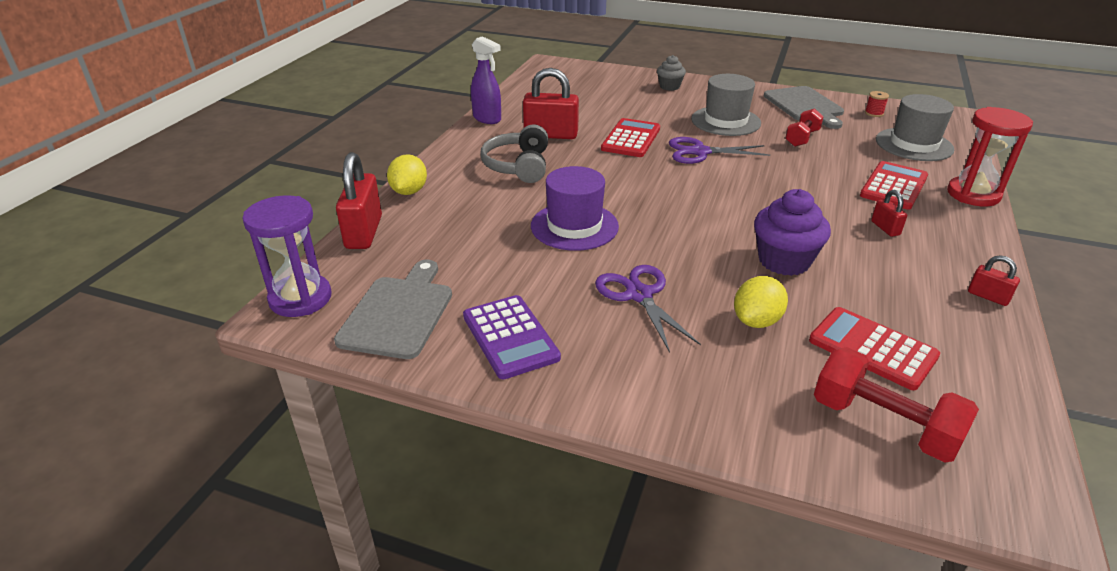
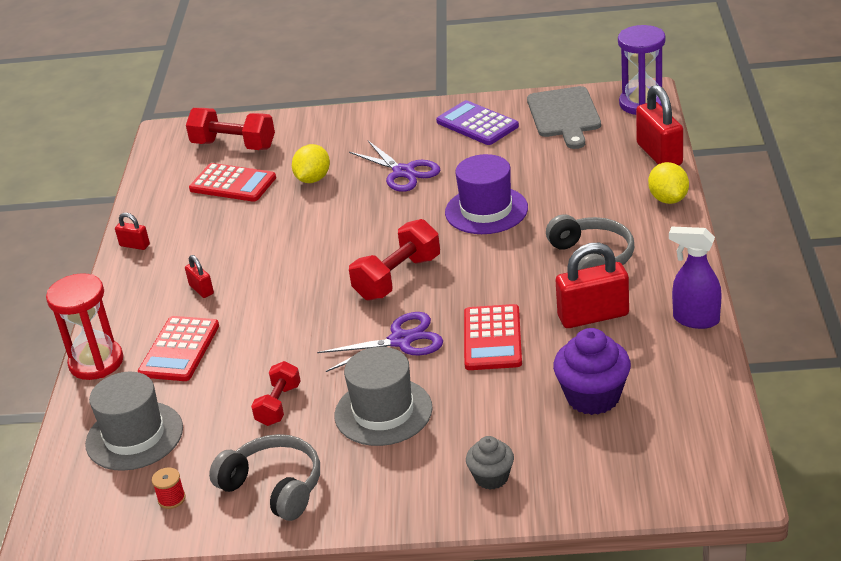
camera: 165 degrees right, 0 degrees up
purple cupcake [754,189,831,276] -> purple cupcake moved to [553,328,631,415]
grey cutting board [764,86,844,129] -> grey headphones [209,434,320,521]
none -> red dumbbell [349,219,440,301]

